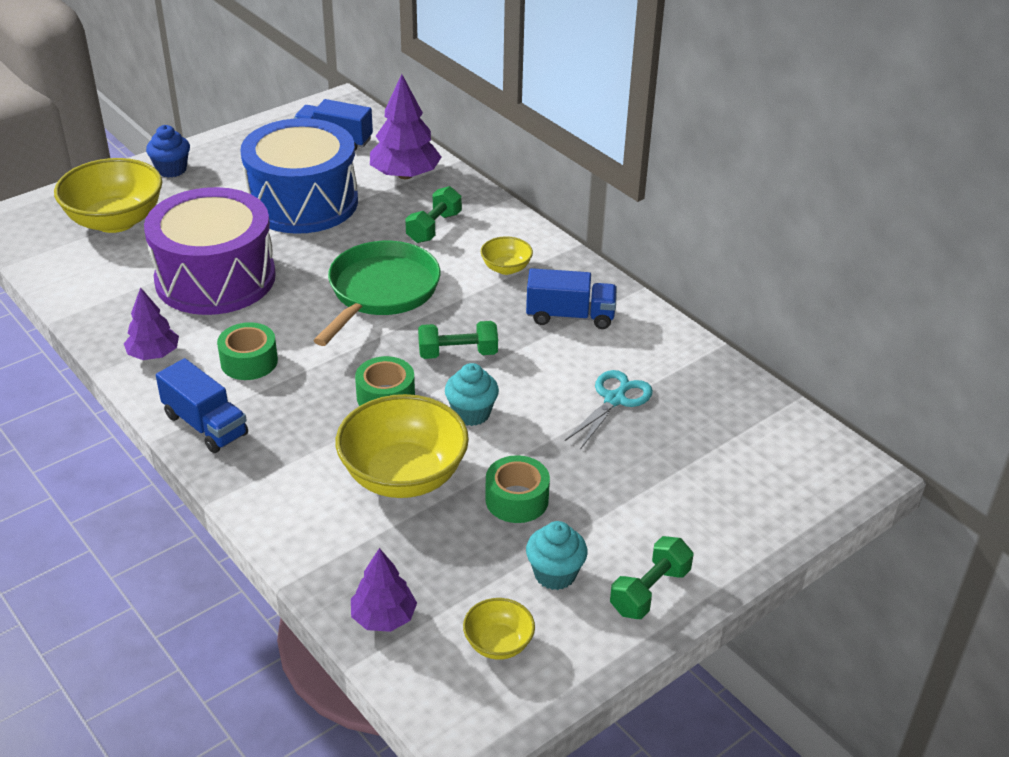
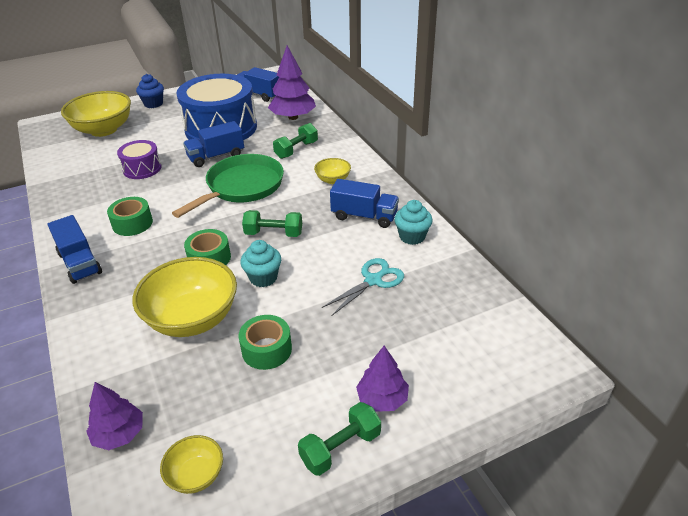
camera: 15 degrees right, 0 degrees up
purple tree [124,287,179,360] -> purple tree moved to [356,346,409,412]
purple drum [144,187,276,315] -> purple drum [117,140,162,179], size x0.48
turquoise cupcake [526,521,588,590] -> turquoise cupcake moved to [394,200,433,245]
none -> blue truck [183,121,244,167]

